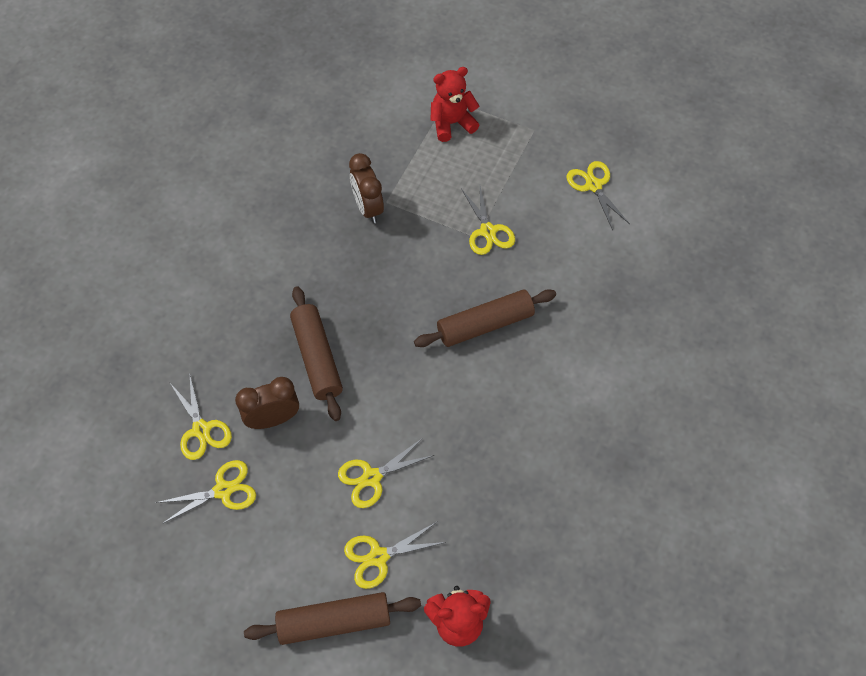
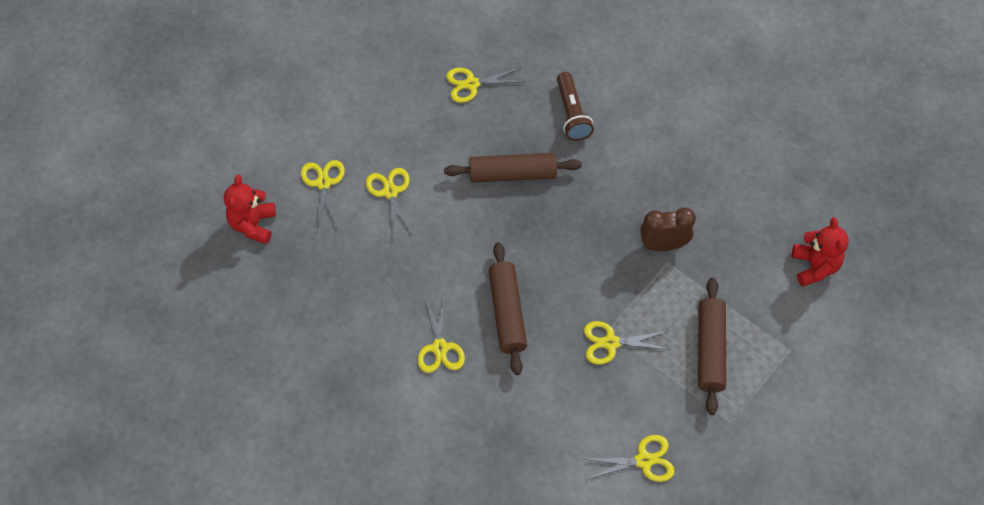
camera: 105 degrees right, 0 degrees up
yellow scissors [156,460,256,524] -> yellow scissors moved to [417,297,465,373]
brown clock [235,377,299,429] -> none
brown rolling pin [244,592,421,645] -> brown rolling pin moved to [698,278,726,415]
red teddy bear [430,67,479,142] -> red teddy bear moved to [792,217,849,287]
none -> brown flashlight [557,72,594,141]

